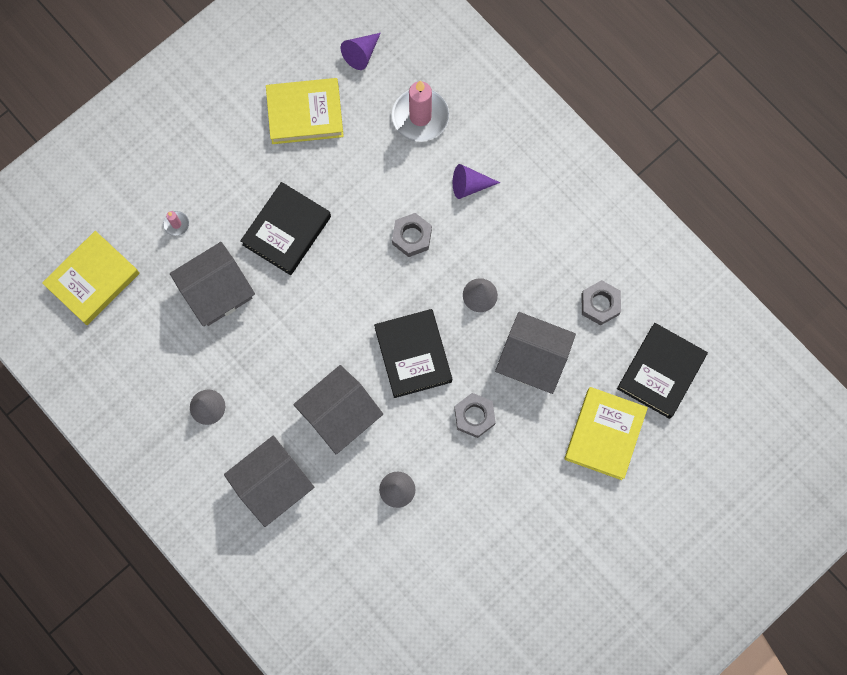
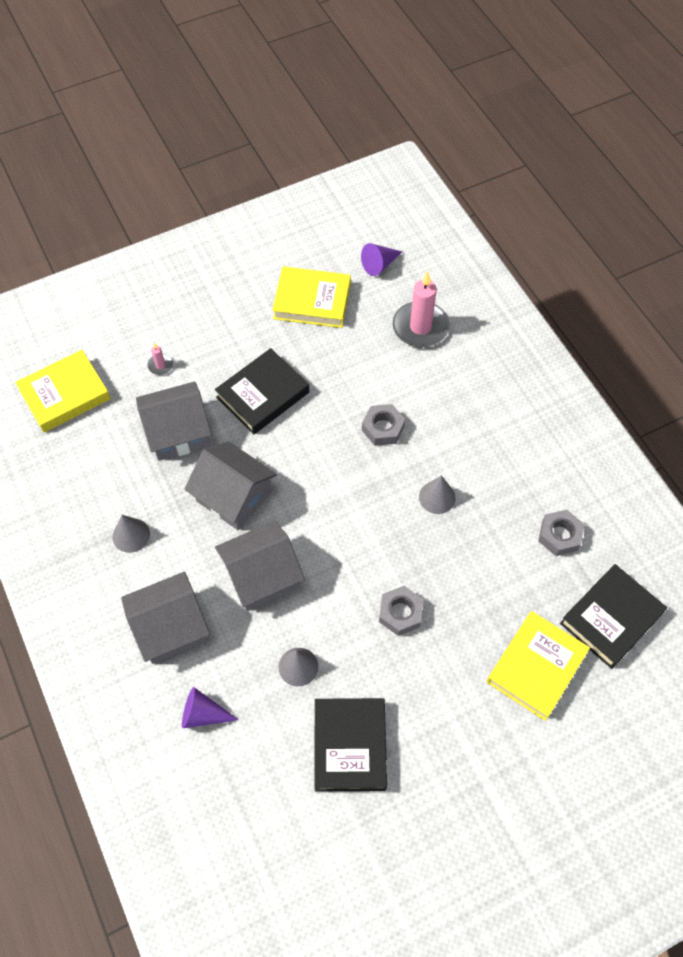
camera: 15 degrees right, 15 degrees down
black book [374,309,452,398] -> black book moved to [314,698,387,792]
purple cone [453,164,500,199] -> purple cone moved to [182,687,239,728]
grey house [495,312,576,394] -> grey house moved to [184,441,277,530]

